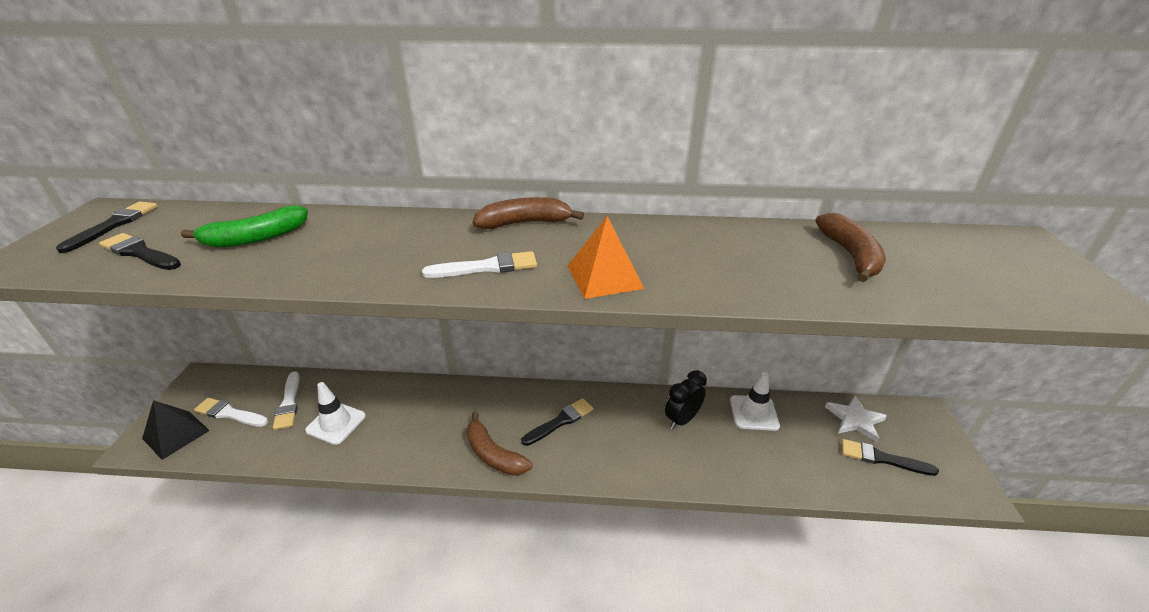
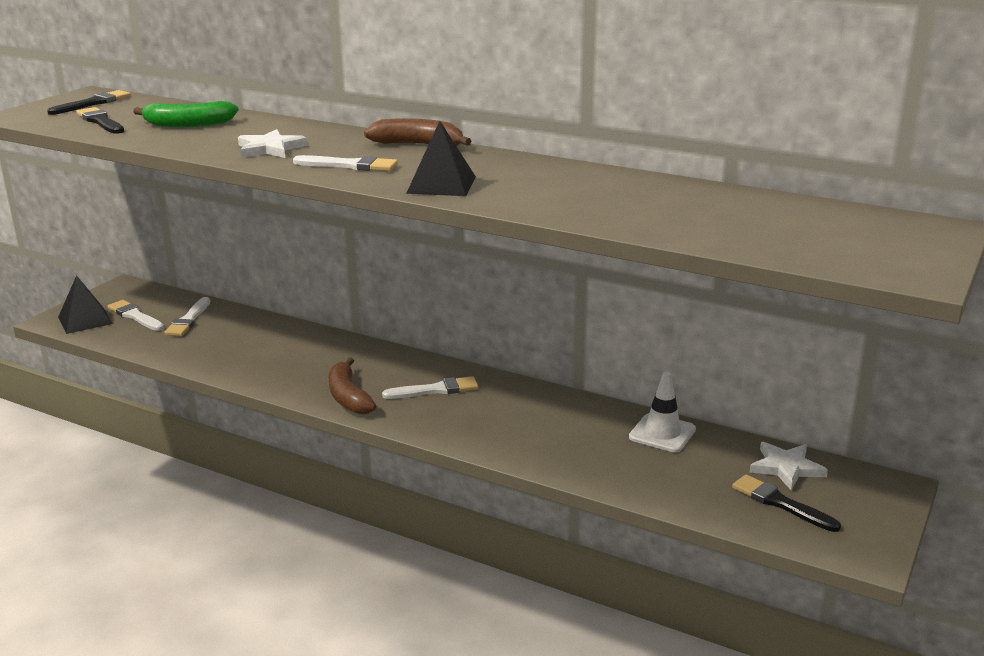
camera: 25 degrees right, 10 degrees down
white traffic cone [305,382,366,445] -> none
black brush [521,398,593,446] -> white brush [382,376,478,399]
orange pyramid [568,216,644,299] -> black pyramid [406,121,476,196]
black clock [665,370,707,429] -> none
brown banana [816,213,886,282] -> none
none -> white star [238,129,307,158]

